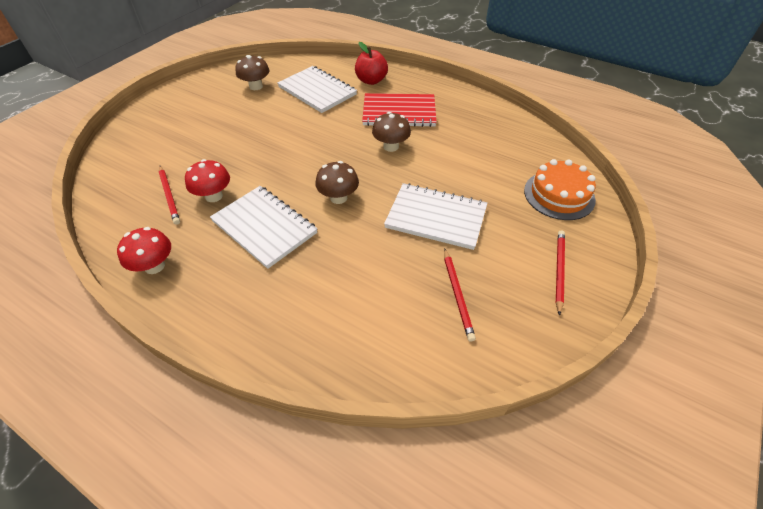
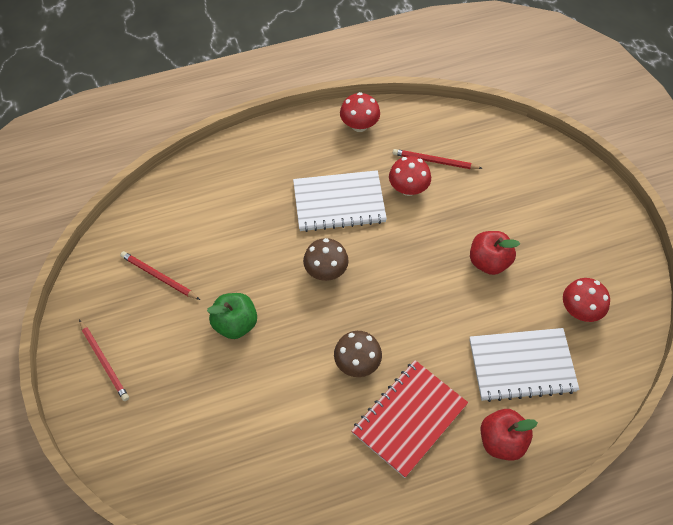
camera: 130 degrees right, 10 degrees up
brown mushroom [235,55,269,90] -> red mushroom [563,278,610,322]
white notebook [384,183,487,250] -> green apple [207,293,257,339]
orange cake [524,159,596,220] -> none
none -> red apple [470,231,520,275]

